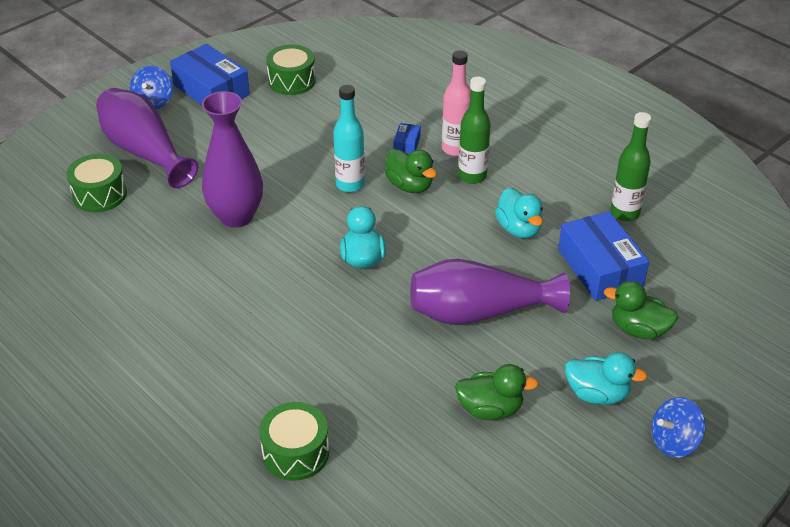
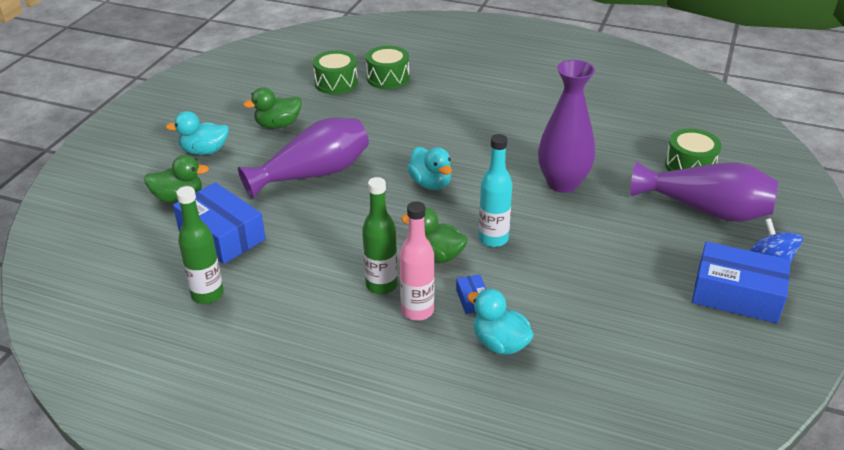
camera: 155 degrees right, 5 degrees down
green drum [266,44,316,95] -> green drum moved to [313,50,358,94]
turquoise duck [495,188,543,238] -> turquoise duck moved to [467,289,534,355]
blue spinning top [651,397,706,458] -> none

